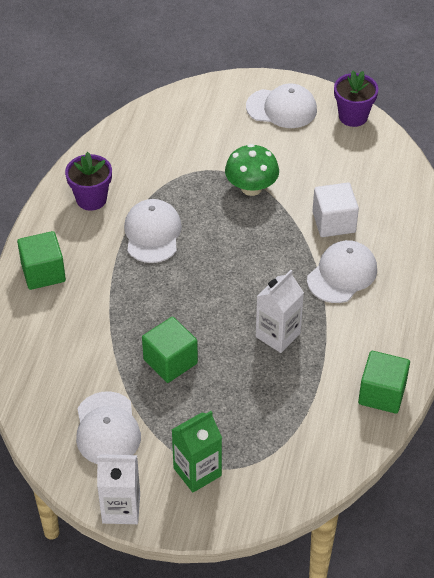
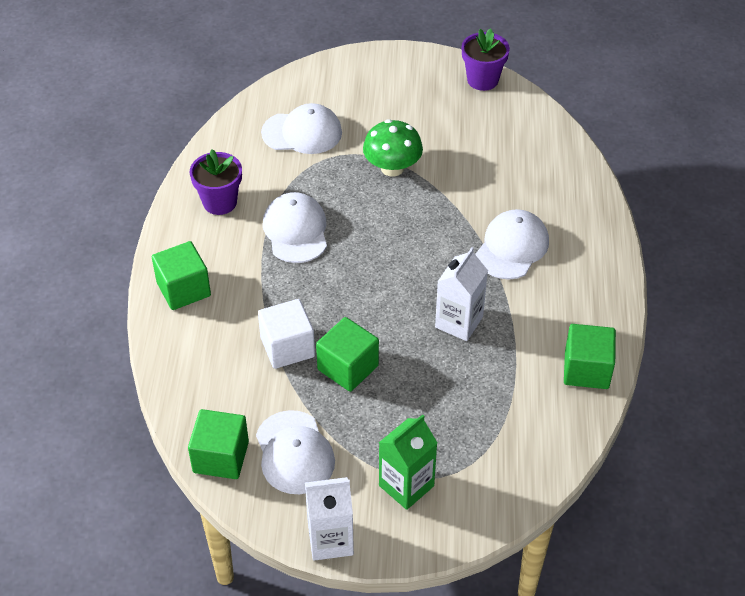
camera: 10 degrees left, 0 degrees up
white cap [246,84,317,128] -> white cap moved to [261,103,342,154]
white cube [312,183,359,237] -> white cube moved to [258,299,315,369]
none -> green cube [188,409,249,479]

